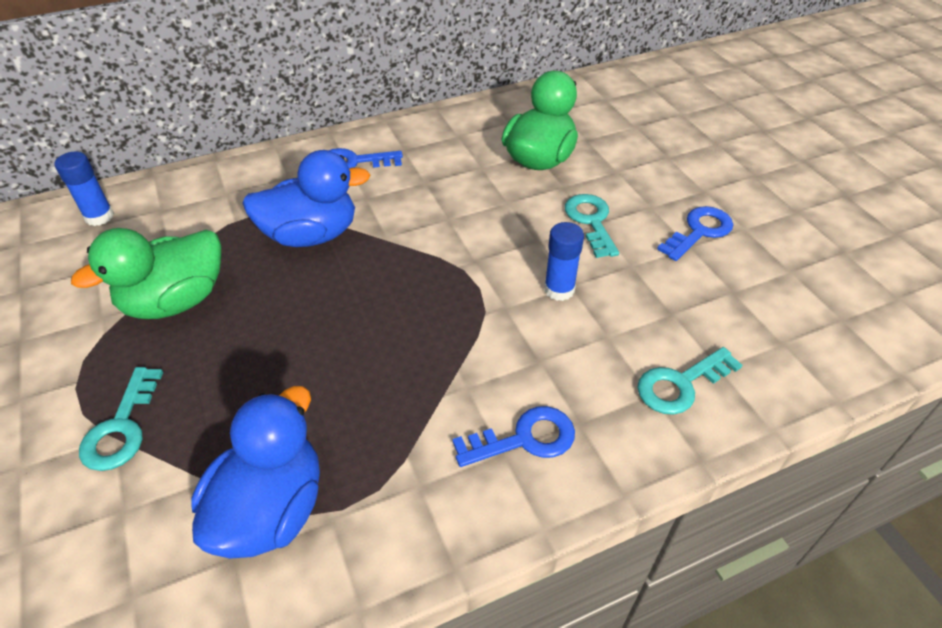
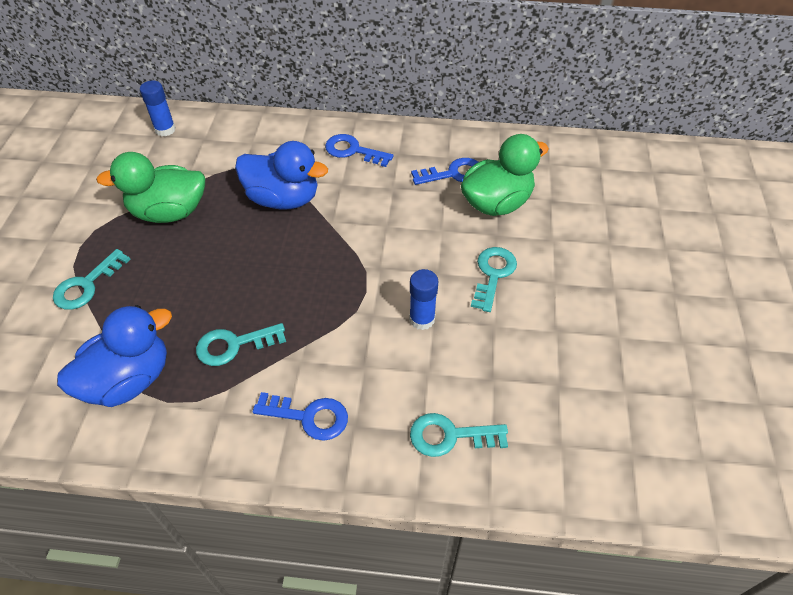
camera: 30 degrees right, 5 degrees up
blue key [657,206,733,261] -> blue key moved to [411,158,478,185]
none -> turquoise key [196,323,286,366]

